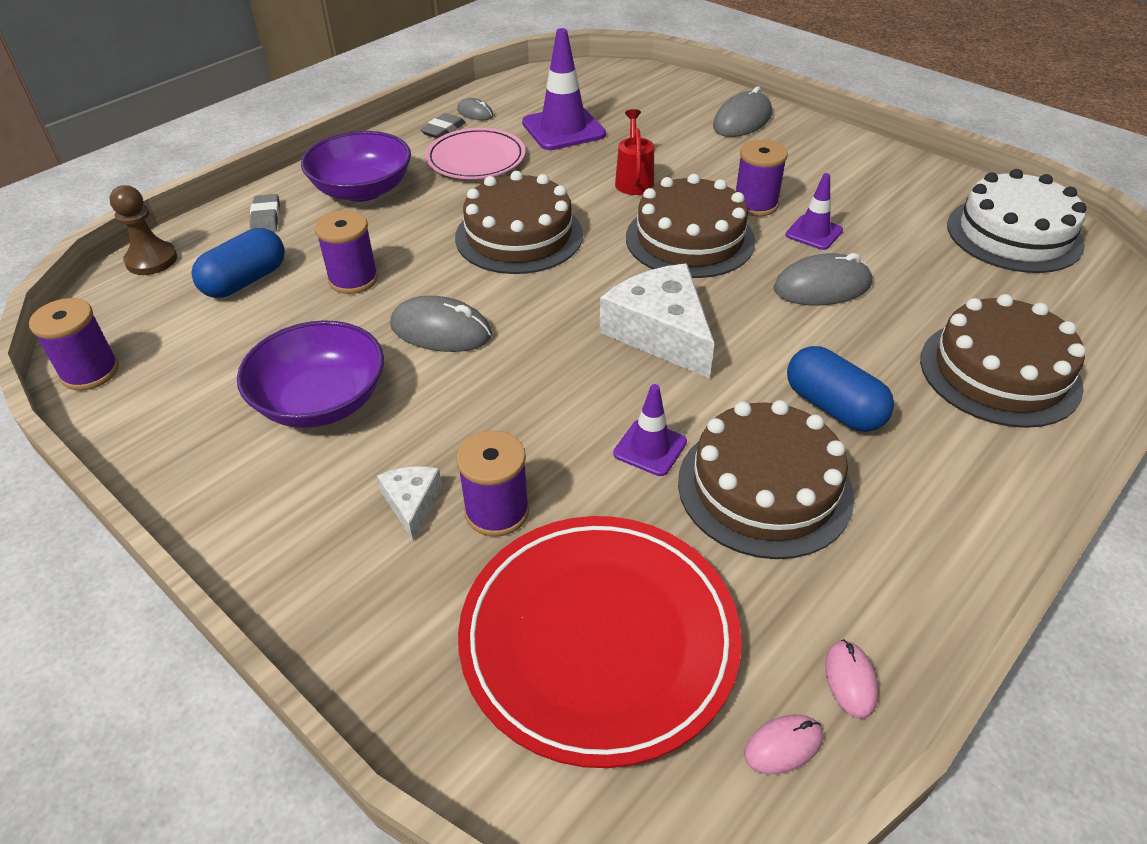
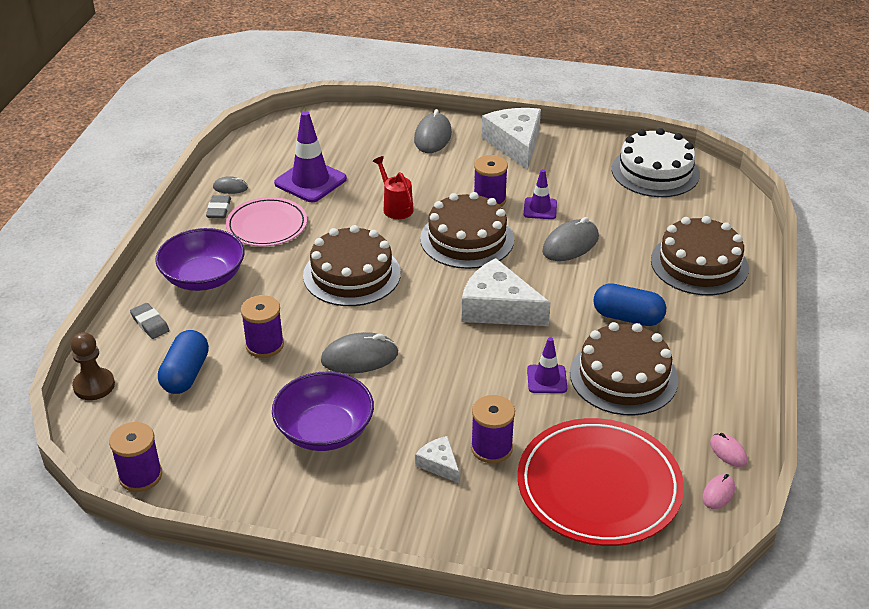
camera: 30 degrees left, 5 degrees down
none -> white cheese [482,108,541,170]

